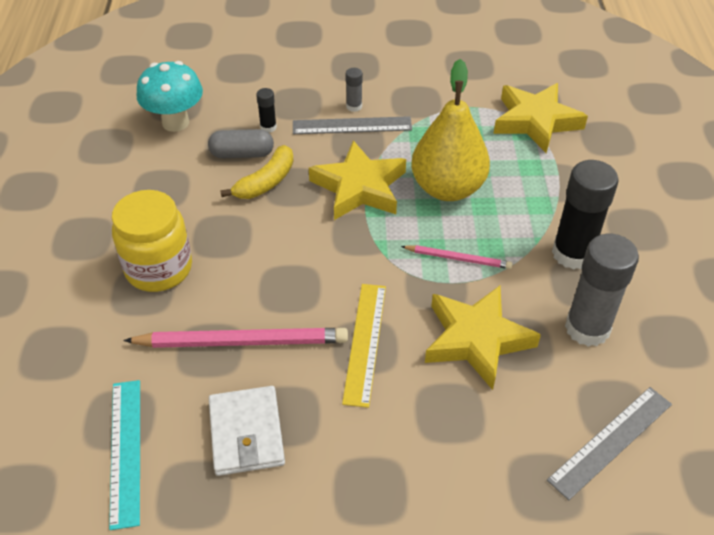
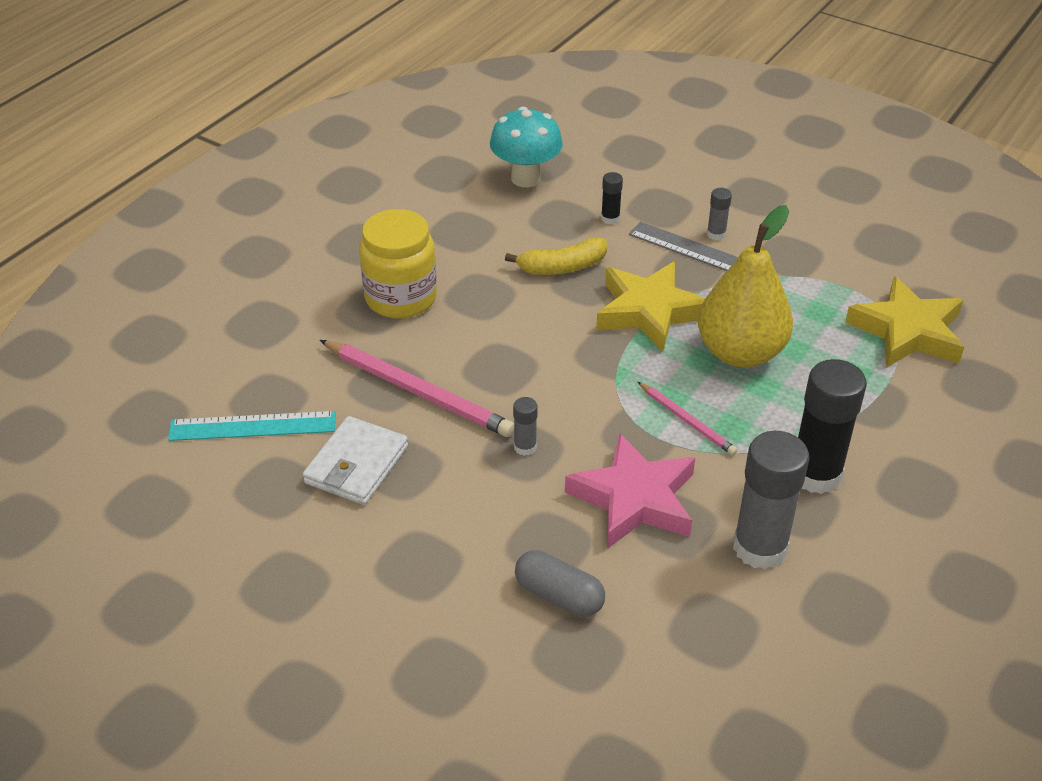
camera: 35 degrees right, 5 degrees down
turquoise ruler [109,380,140,530] -> turquoise ruler turned 60 degrees clockwise [168,411,336,441]
grey capsule [208,129,274,158] -> grey capsule moved to [515,550,605,617]
yellow ruler [342,284,386,408] -> grey glue stick [513,397,538,456]
yellow star [425,286,541,390] -> pink star [565,433,695,549]
grey ruler [547,387,672,500] -> none

